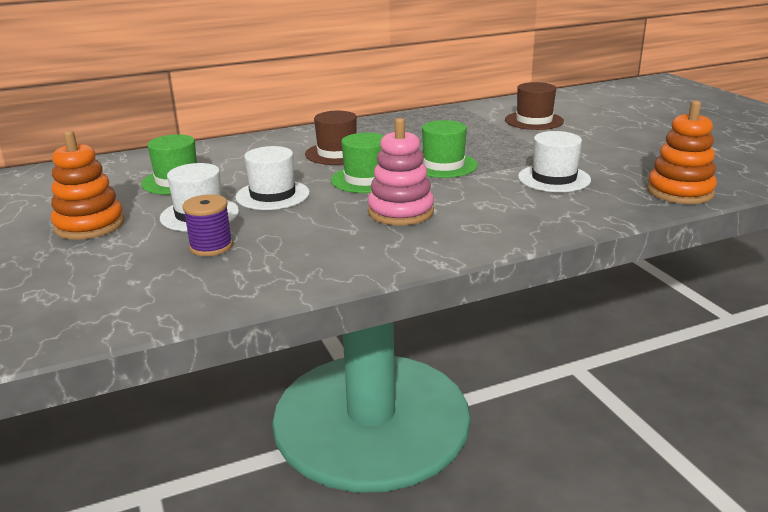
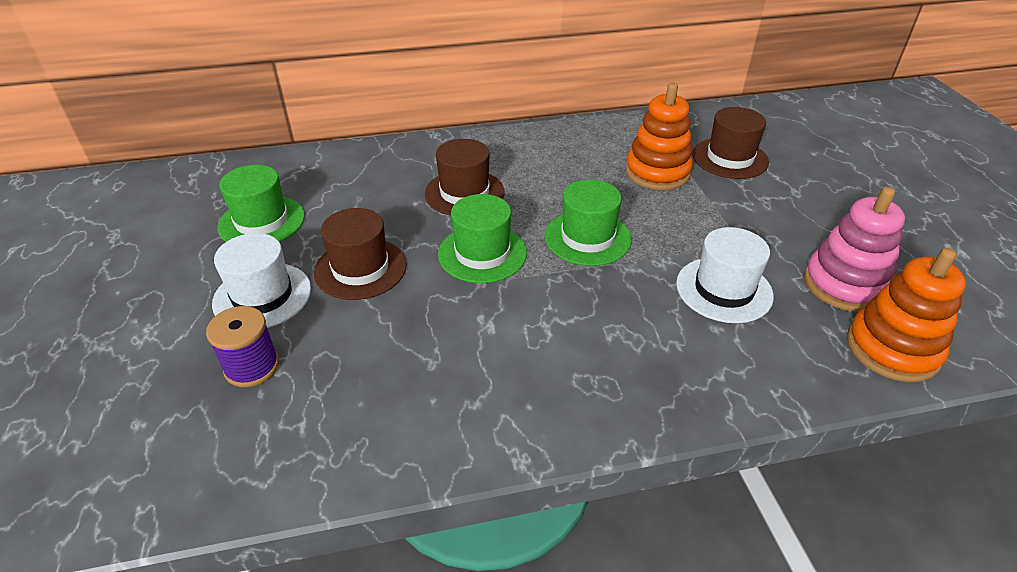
camera: 10 degrees right, 15 degrees up
orange stacking toy [51,130,125,240] -> orange stacking toy moved to [625,83,693,190]
white hat [235,146,310,210] -> brown hat [314,208,407,300]
pink stacking toy [367,118,434,226] -> pink stacking toy moved to [804,187,905,312]

